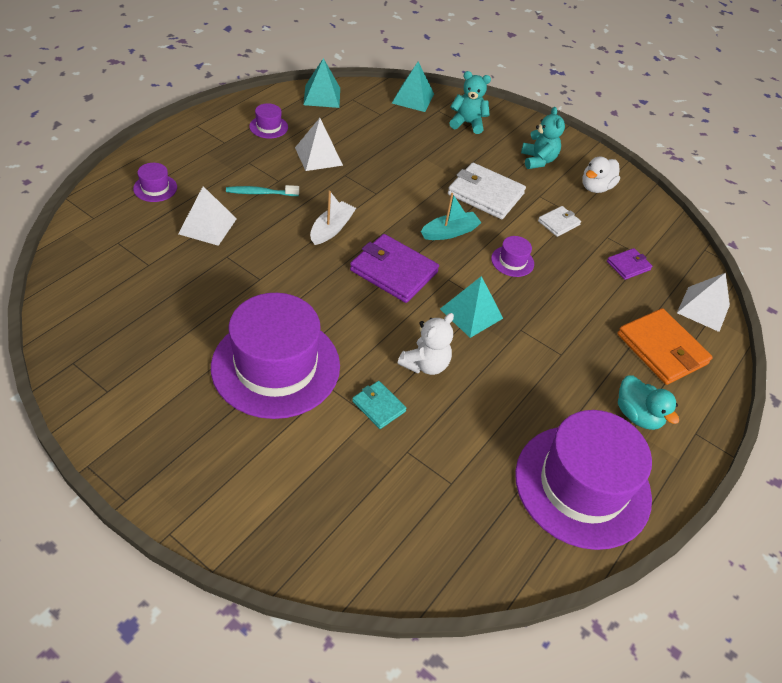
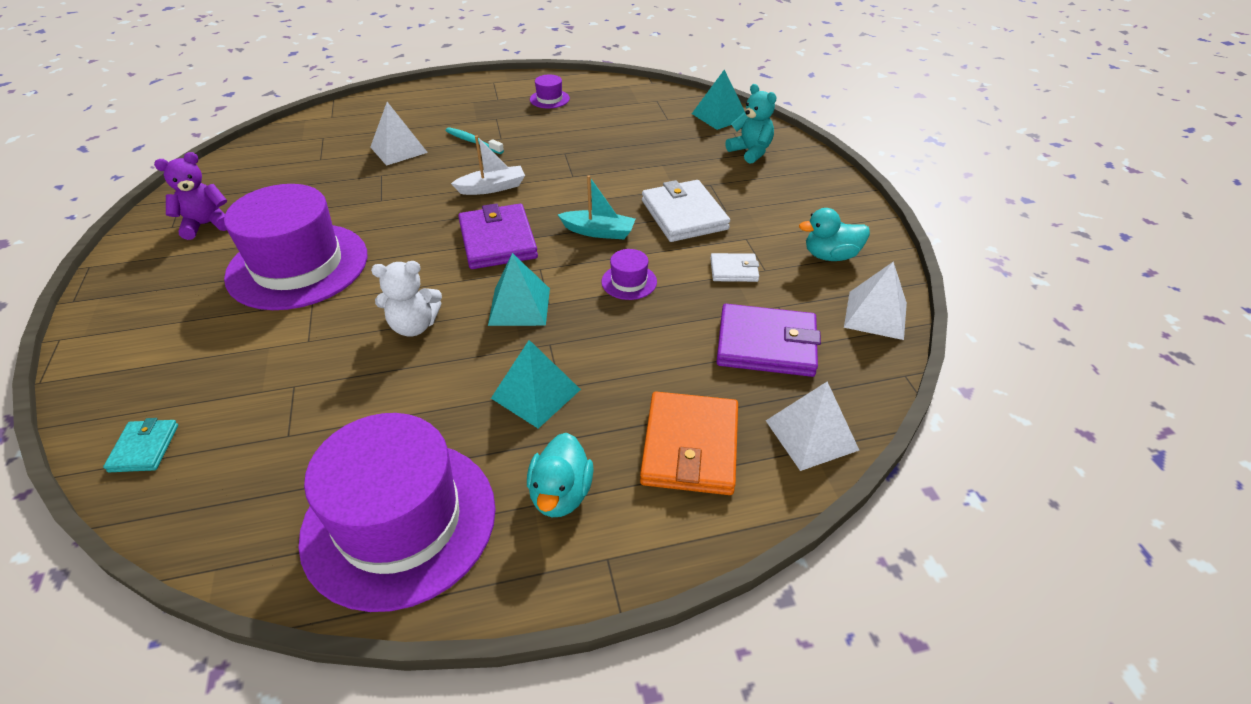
camera: 45 degrees right, 5 degrees down
purple hat [133,163,177,202] -> none
white pyramid [295,118,343,171] -> white pyramid moved to [844,261,907,340]
turquoise pyramid [304,58,340,108] -> turquoise pyramid moved to [491,340,581,429]
turquoise wallet [352,381,407,429] -> turquoise wallet moved to [103,418,178,472]
turquoise teddy bear [521,107,565,169] -> none
white duck [582,157,620,193] -> turquoise duck [799,208,870,261]
purple wallet [607,248,653,280] -> purple wallet [716,304,821,377], size x1.88
none -> purple teddy bear [154,152,227,240]

